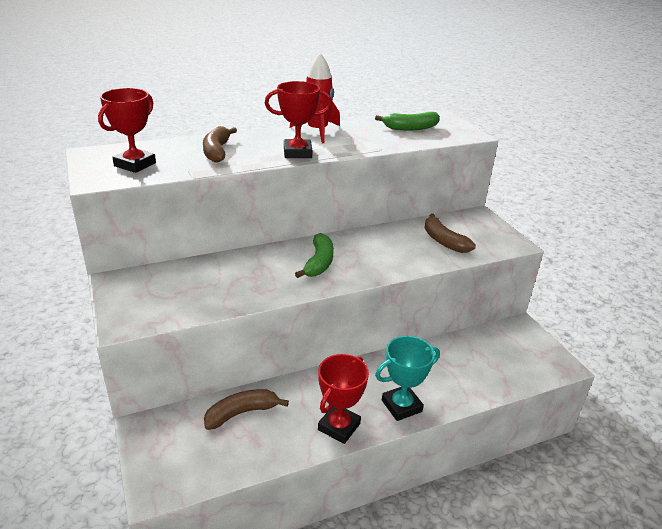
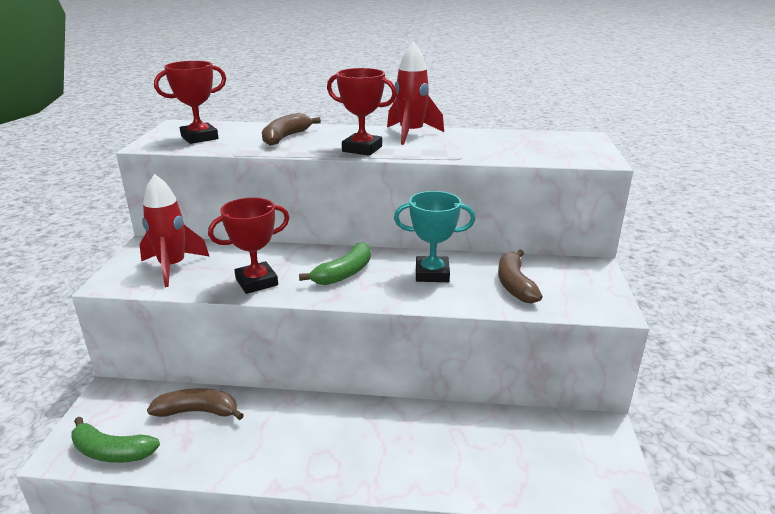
camera: 30 degrees right, 5 degrees down
red trophy [318,354,369,444] -> red trophy moved to [208,197,290,294]
green banana [375,112,440,131] -> green banana moved to [71,417,160,463]
turquoise trophy [375,336,440,421] -> turquoise trophy moved to [394,191,475,282]
none -> red rocket [140,174,210,287]

